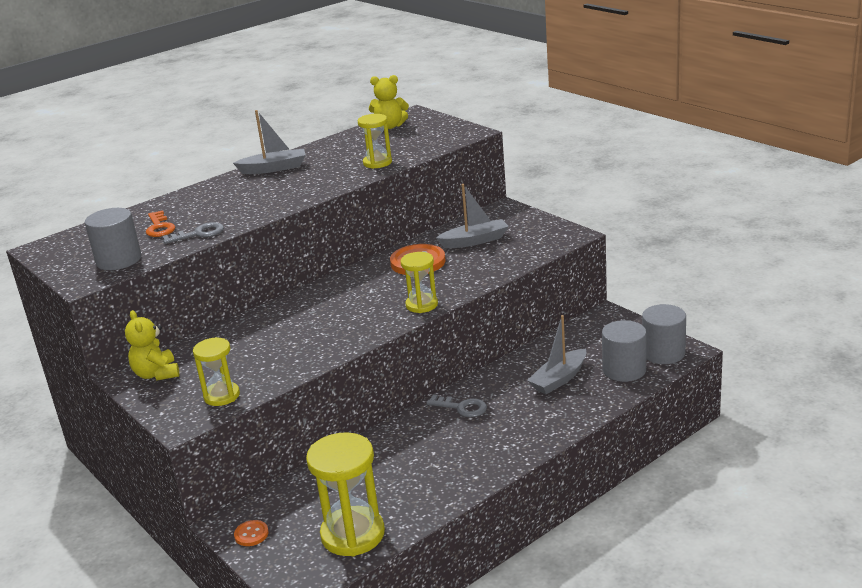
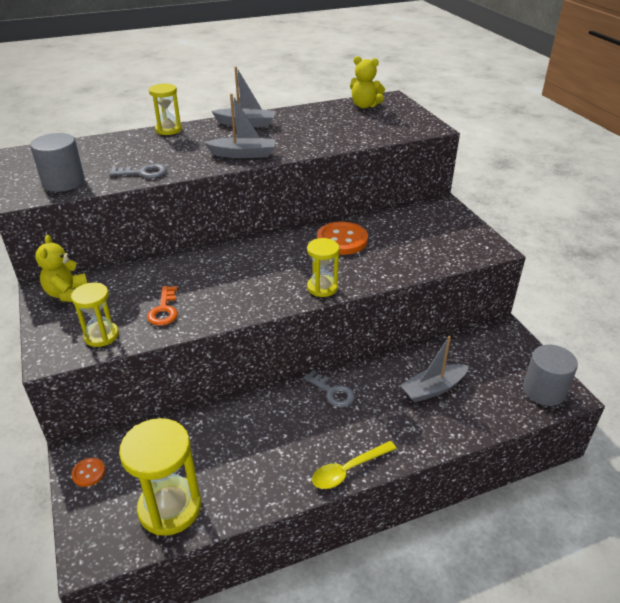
camera: 15 degrees right, 10 degrees up
orange key [146,210,175,237] -> orange key moved to [147,286,178,326]
yellow hourglass [358,114,392,169] -> yellow hourglass moved to [149,84,182,135]
grey boat [436,184,509,248] -> grey boat moved to [204,94,276,158]
grey cylinder [602,320,646,382] -> none
none -> yellow spoon [312,441,397,489]

